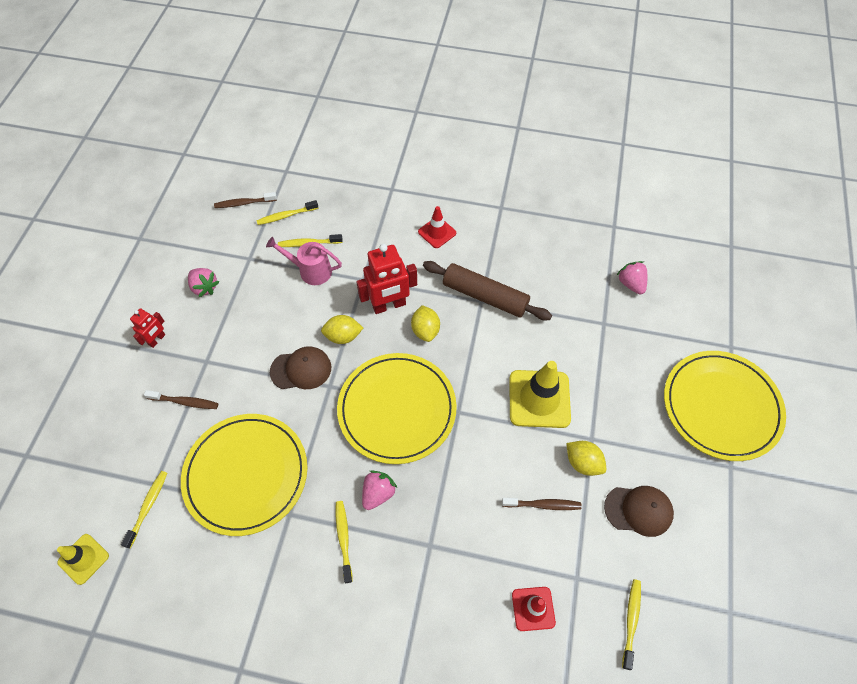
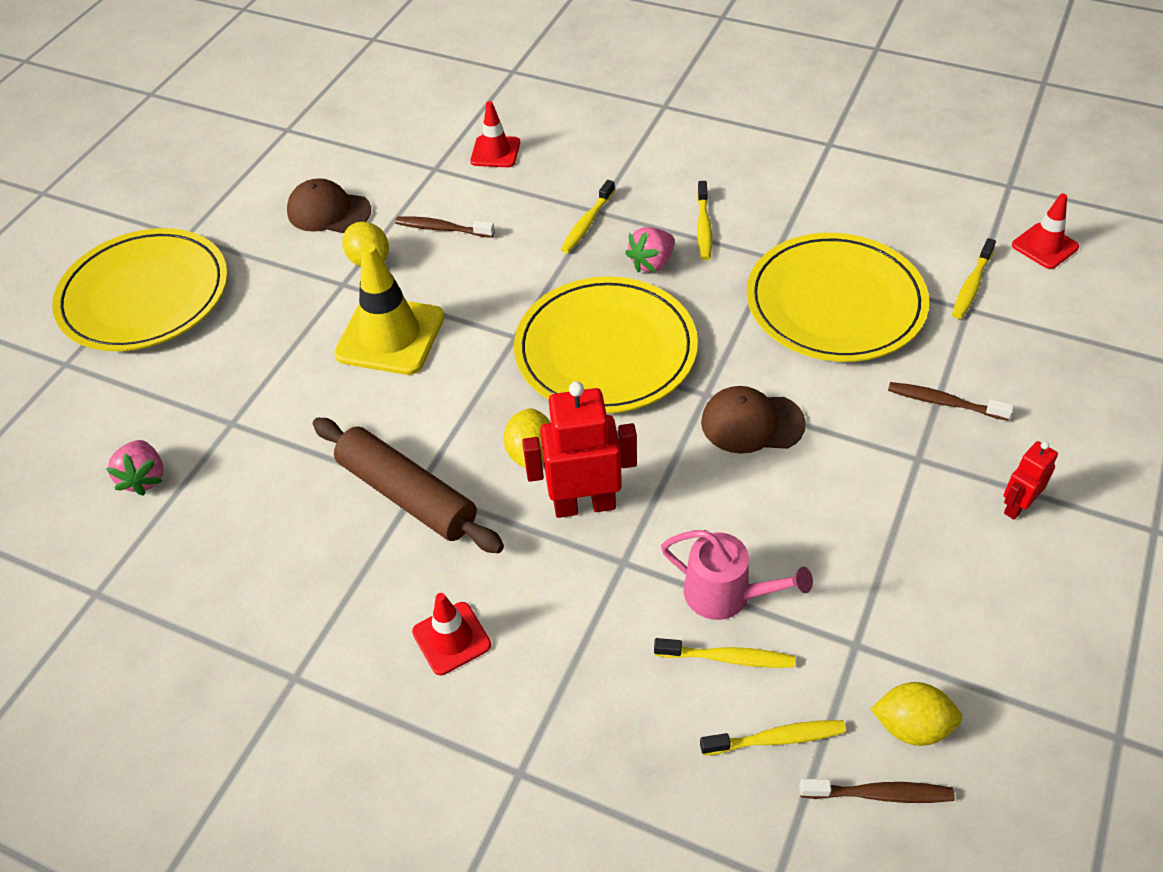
camera: 165 degrees left, 10 degrees down
yellow traffic cone [57,534,109,585] -> red traffic cone [1012,194,1079,269]
pink strawberry [188,268,219,297] -> none
yellow lemon [321,315,363,344] -> yellow lemon moved to [871,682,962,746]
yellow toothbrush [622,579,641,670] -> yellow toothbrush moved to [560,180,615,253]

